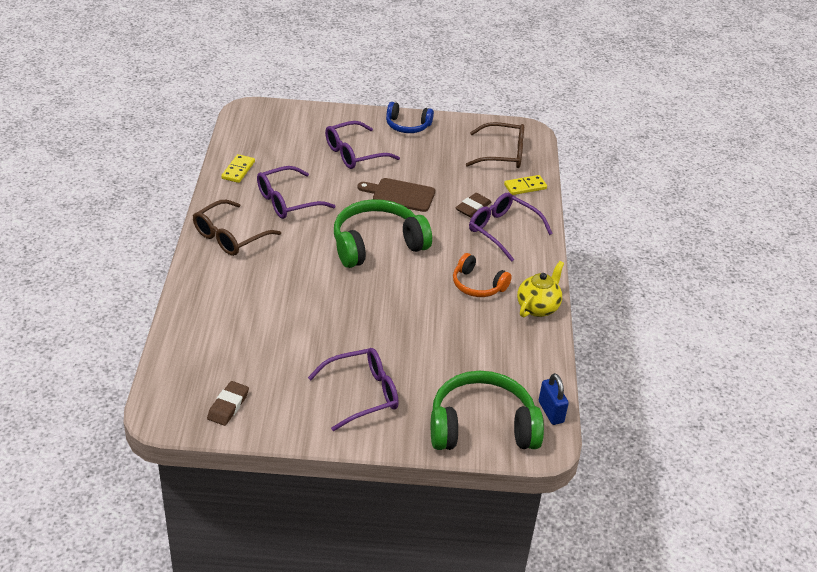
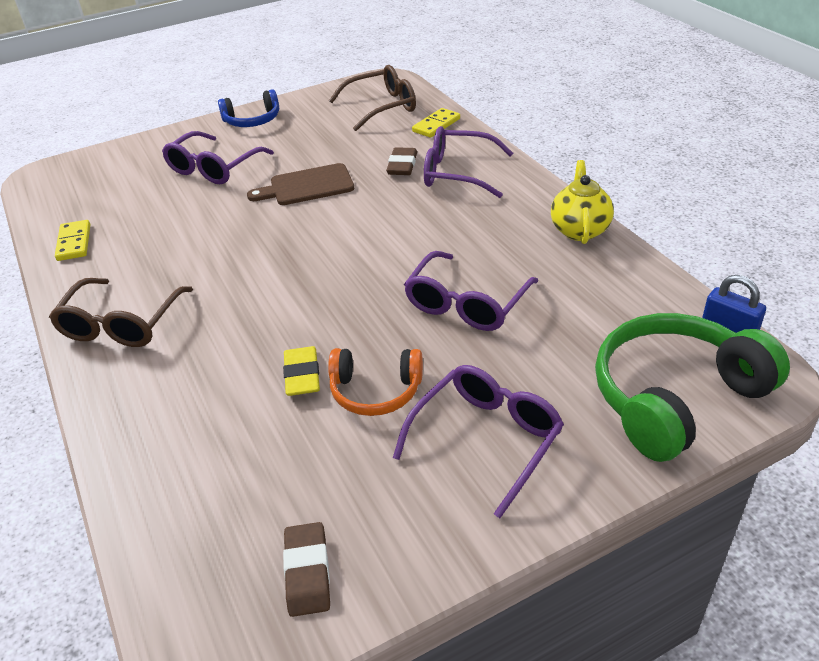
camera: 25 degrees left, 0 degrees up
purple glasses [257,166,335,219] -> purple glasses moved to [404,251,538,331]
green headphones [334,199,432,268] -> none
orange headphones [453,253,512,297] -> orange headphones moved to [328,348,423,416]
none -> yellow eraser [283,346,320,396]

